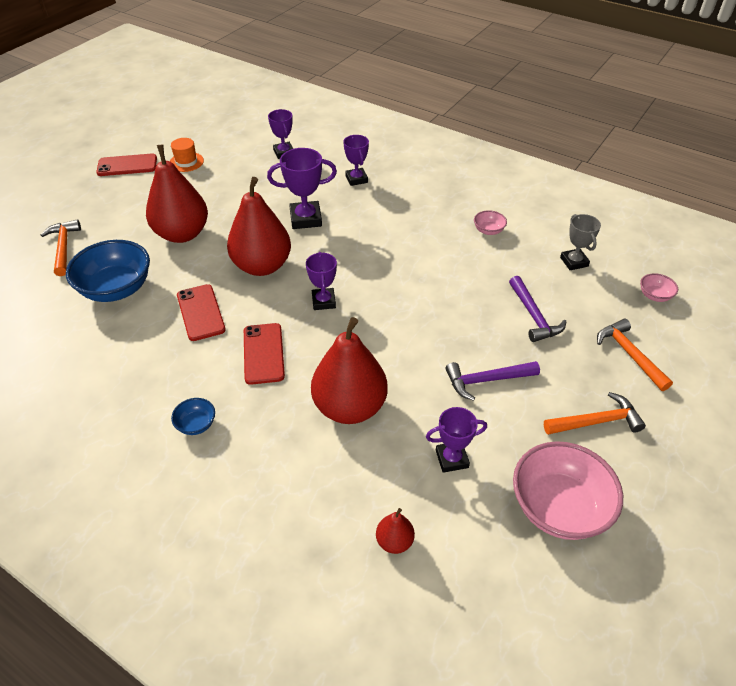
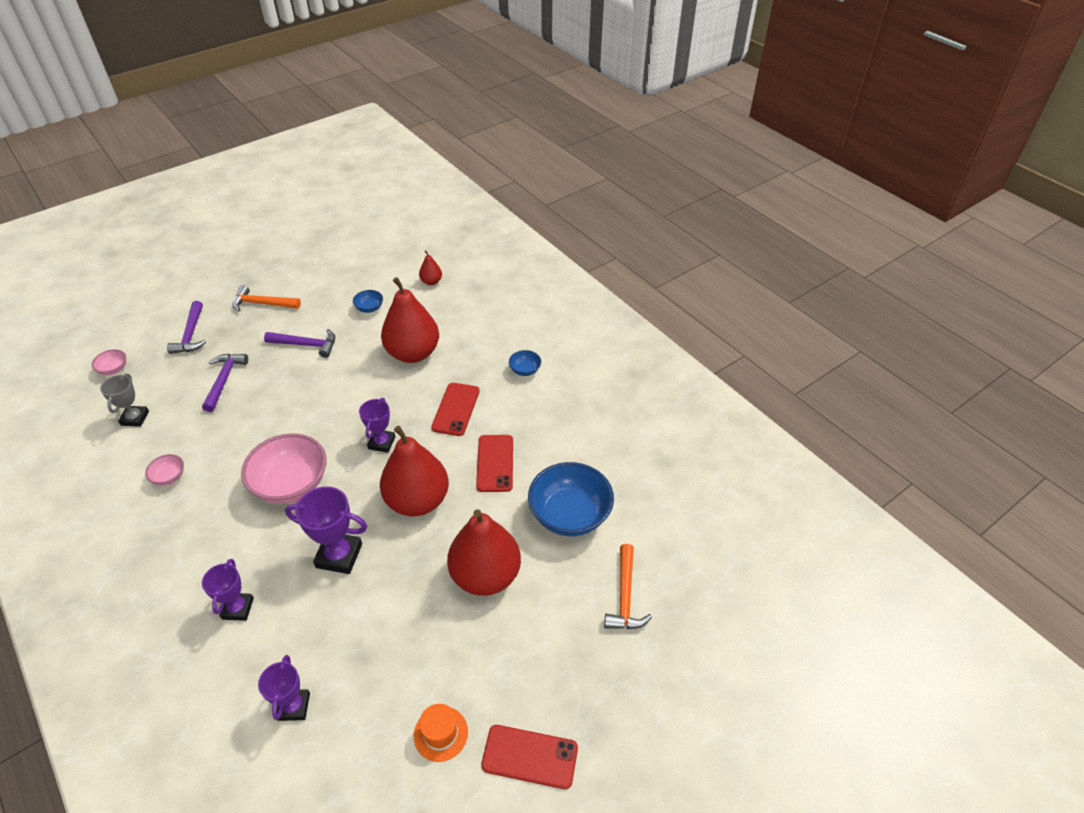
camera: 160 degrees left, 0 degrees up
purple trophy [426,407,487,473] -> blue bowl [353,290,383,313]
pink bowl [513,441,623,540] -> pink bowl moved to [241,433,327,504]
orange hammer [597,319,673,391] -> purple hammer [167,301,206,354]

